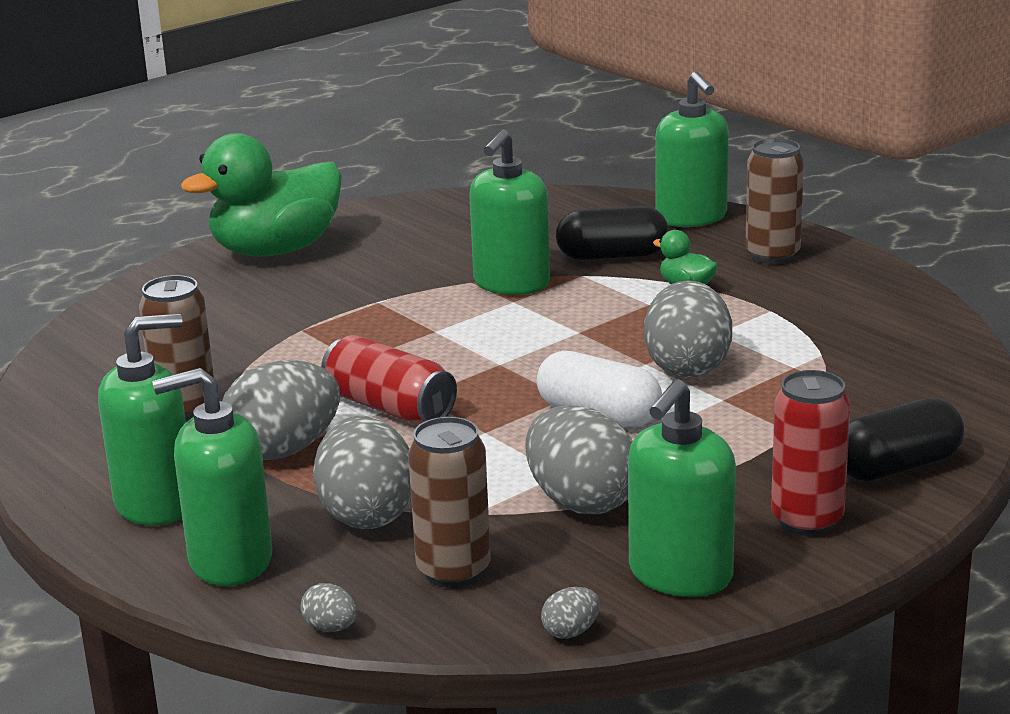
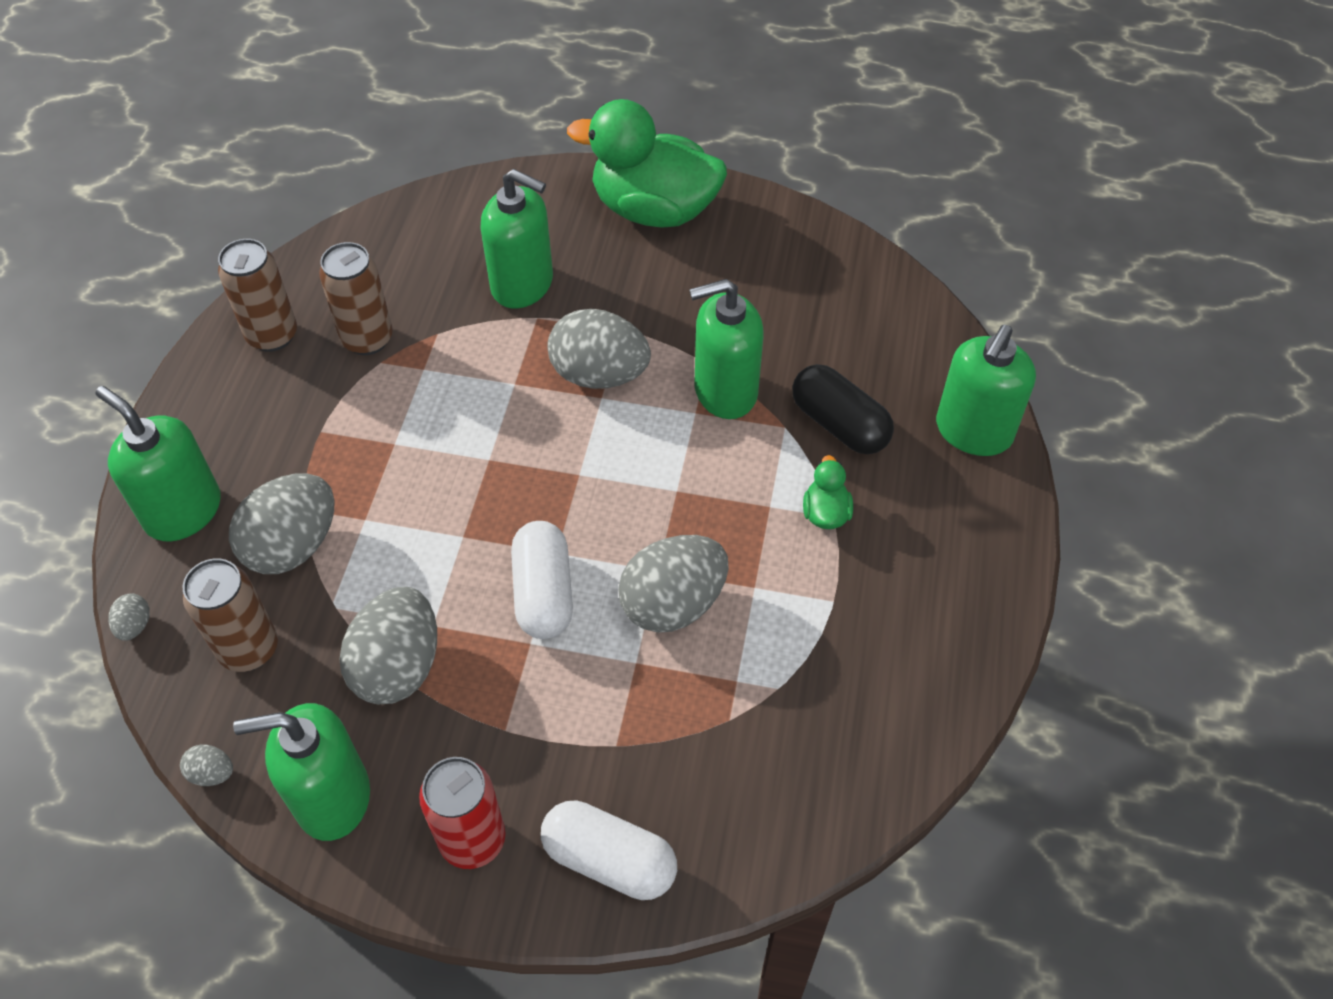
camera: 50 degrees right, 30 degrees up
green soap dispenser [98,314,186,526] -> green soap dispenser moved to [480,169,553,308]
grey egg [222,360,340,460] -> grey egg moved to [547,309,651,389]
red can [321,335,457,424] -> none
brown can [745,138,804,264] -> brown can moved to [218,239,297,352]
black capsule [847,398,965,481] -> white capsule [541,800,677,900]

